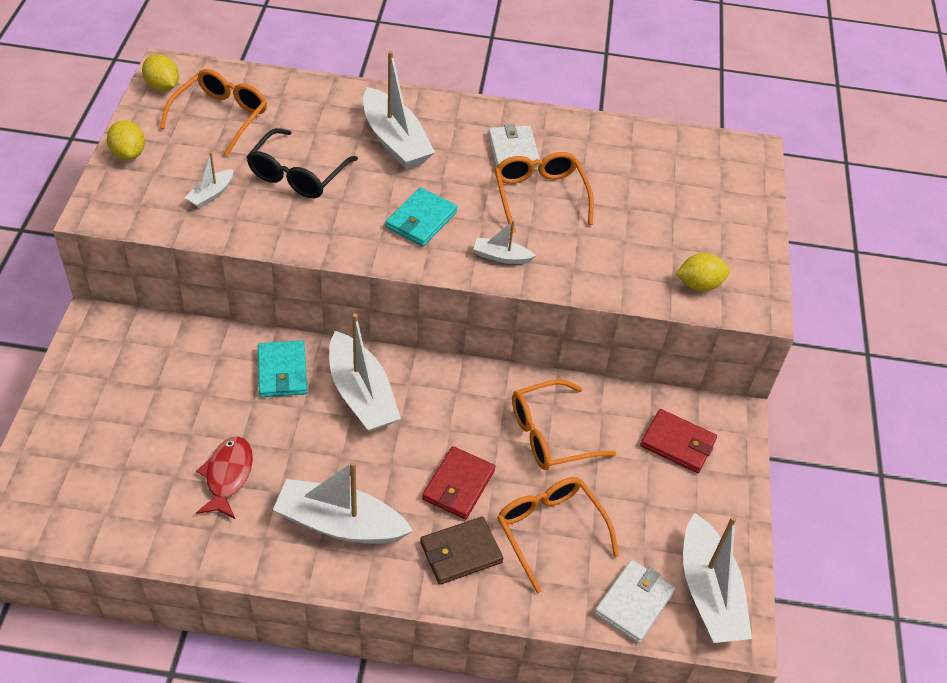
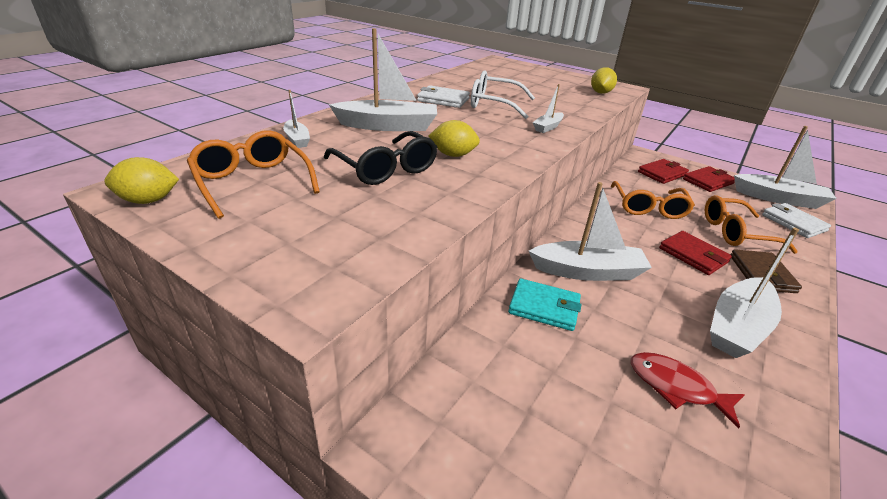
camera: 60 degrees left, 15 degrees down
yellow lemon [107,120,145,160] -> yellow lemon moved to [429,120,480,157]
white boat [184,152,234,208] -> white boat moved to [283,90,310,148]
turquoise wallet [386,187,457,247] -> none
orange glasses [495,152,594,233] -> white glasses [471,70,535,119]
none -> red wallet [683,166,735,192]

